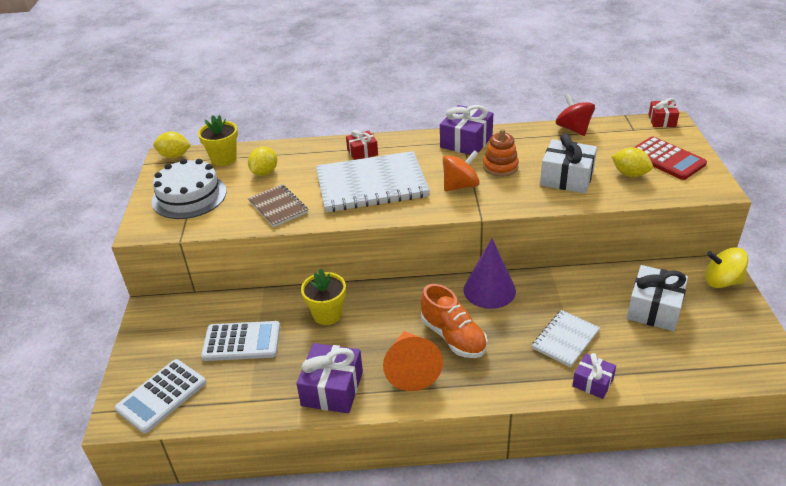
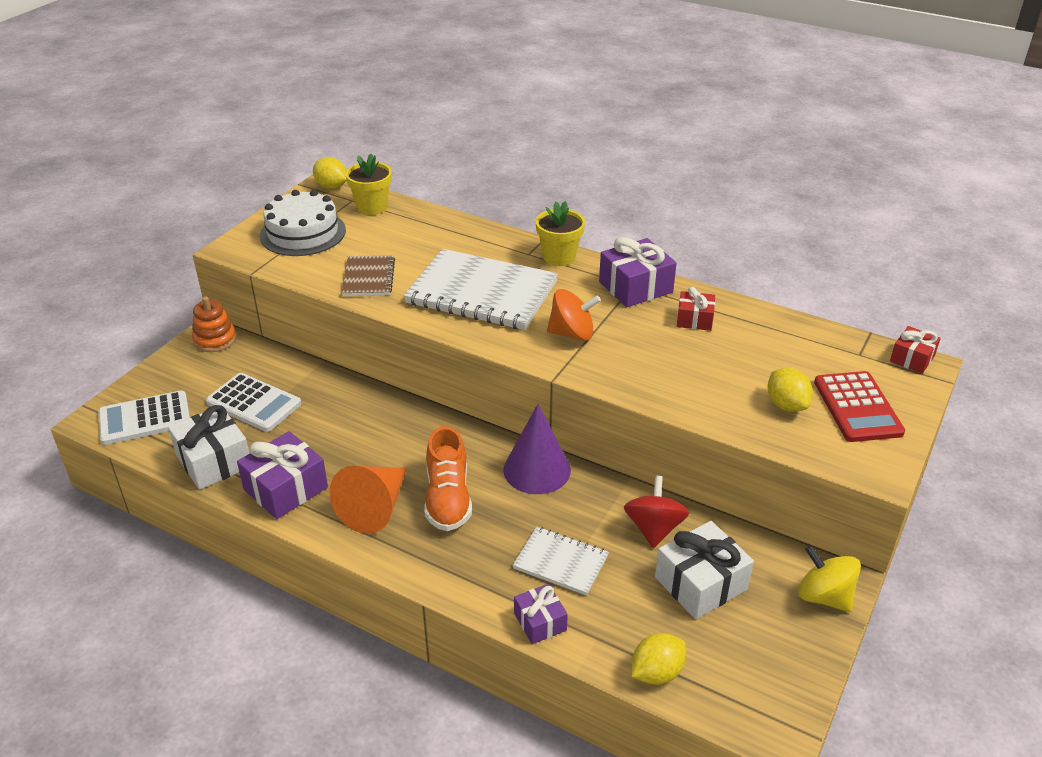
camera: 30 degrees right, 0 degrees up
yellow lemon [248,147,277,176] -> yellow lemon moved to [631,633,686,685]
yellow flower pot [301,268,346,325] -> yellow flower pot moved to [536,201,585,266]
red gift [346,130,378,160] -> red gift moved to [677,287,715,331]
orange stacking toy [483,129,519,177] -> orange stacking toy moved to [192,297,236,352]
white notebook [532,310,600,367] -> white notebook turned 45 degrees clockwise [513,526,609,596]
white gift [540,133,597,193] -> white gift moved to [168,405,249,490]
red spinning top [556,94,595,136] -> red spinning top moved to [624,476,689,548]

